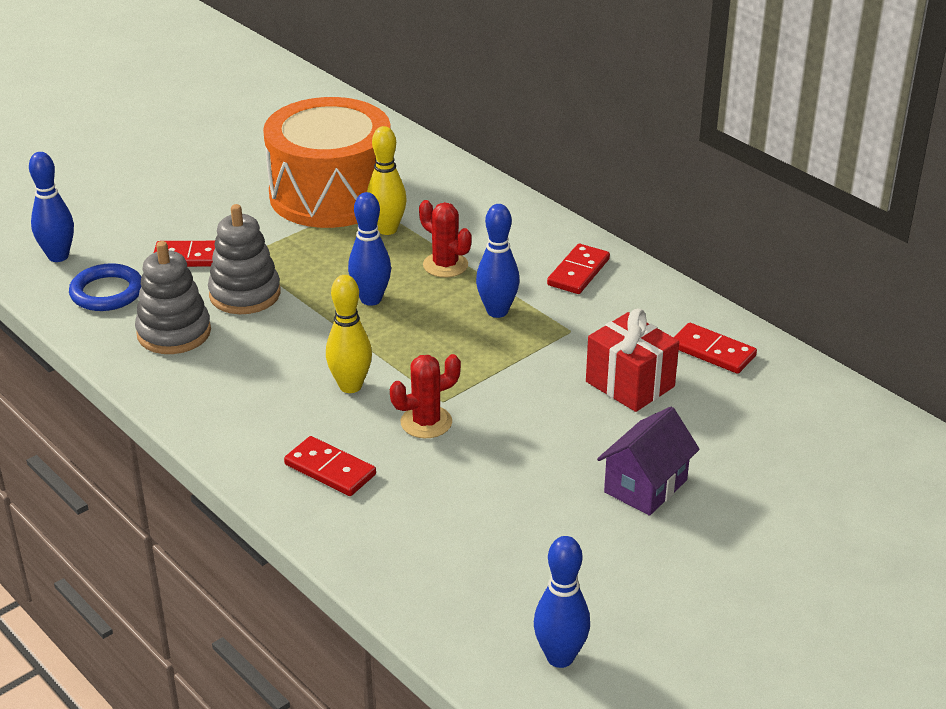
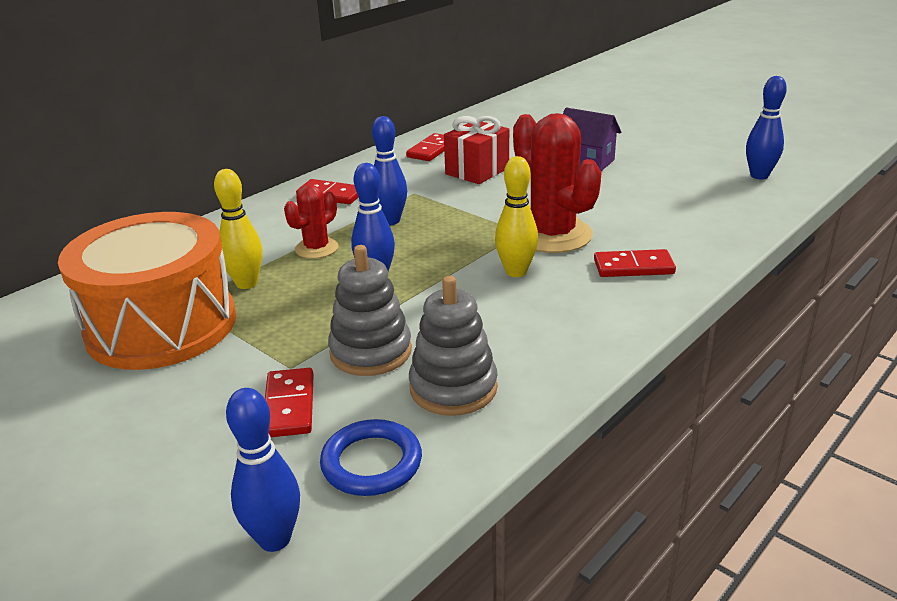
camera: 95 degrees left, 5 degrees down
red domino [284,436,376,496] -> red domino turned 60 degrees clockwise [594,249,676,277]
red cactus [390,354,461,438] -> red cactus [513,113,602,253], size x1.83

